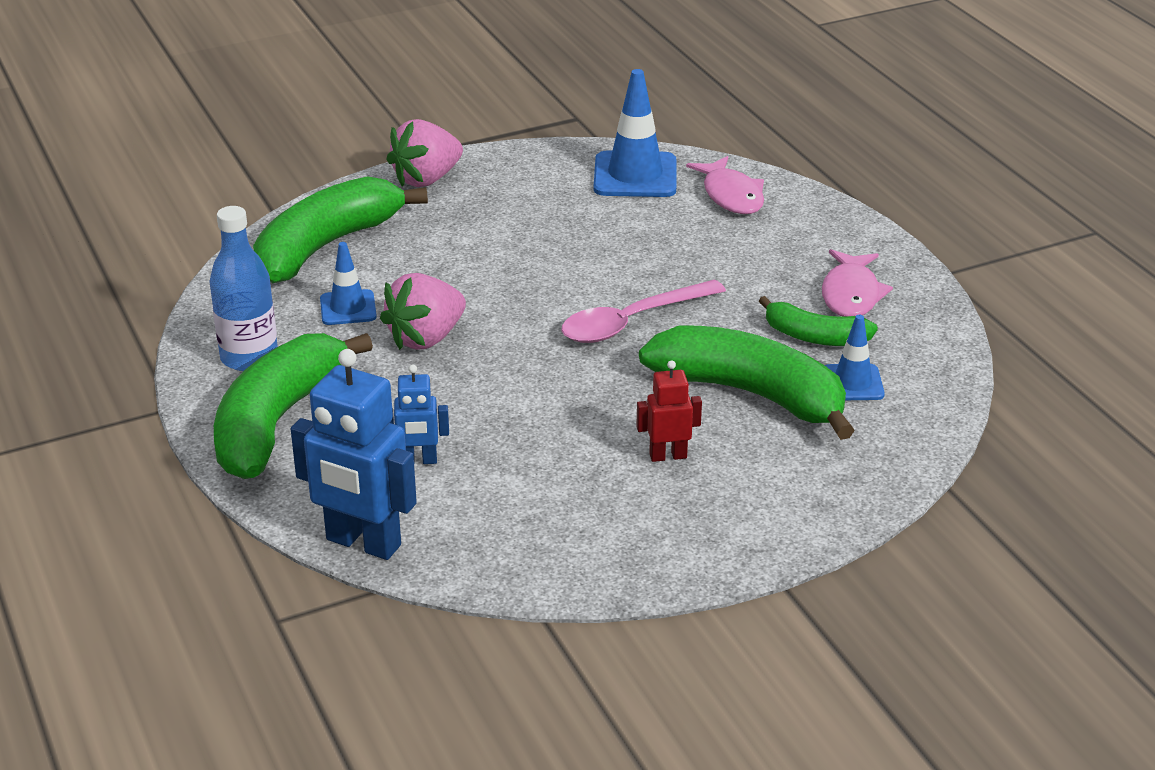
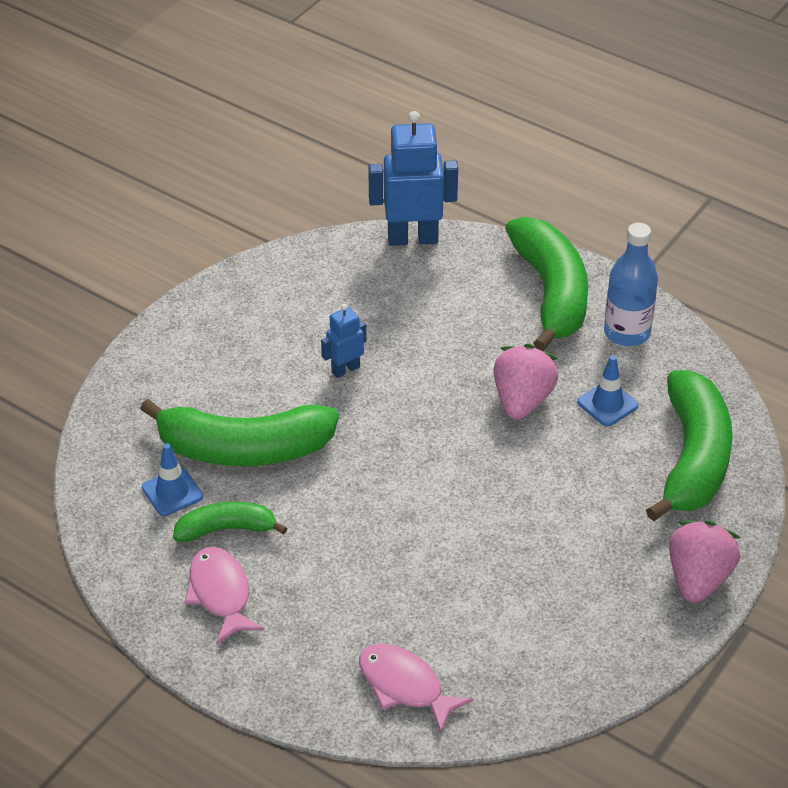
camera: 150 degrees right, 10 degrees up
blue robot [390,364,449,464] -> blue robot moved to [321,304,366,378]
pink spoon [561,280,726,343] -> none
blue traffic cone [594,69,676,197] -> none
red robot [636,360,702,462] -> none

